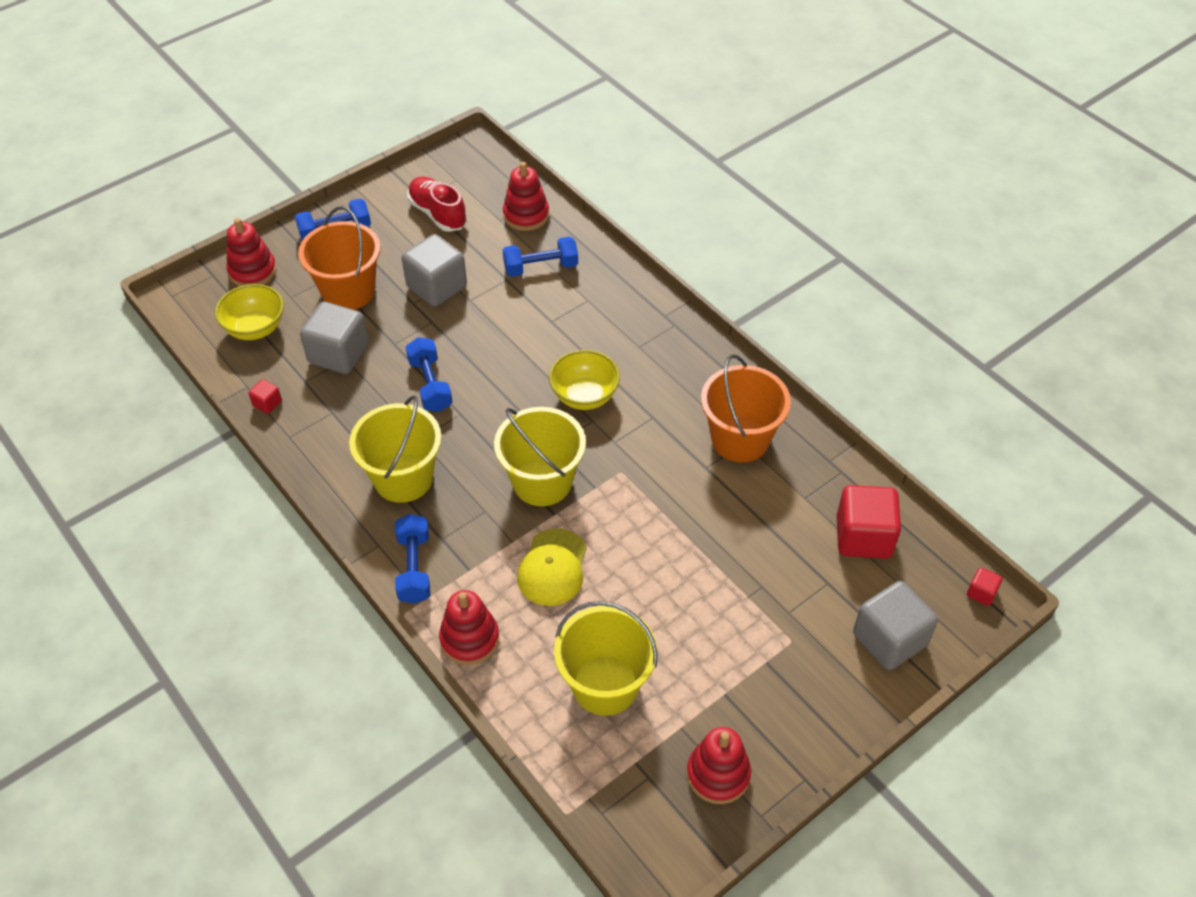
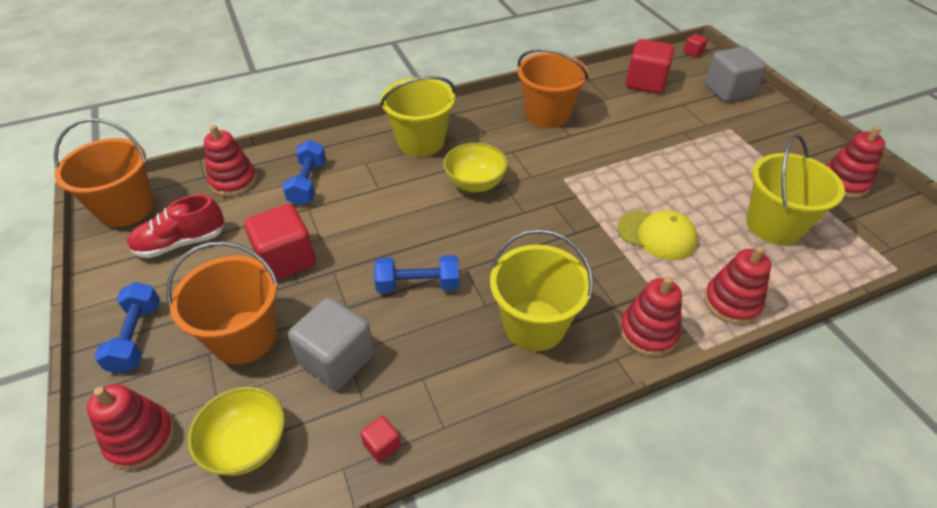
camera: 75 degrees left, 5 degrees down
blue dumbbell [395,514,431,604] -> red stacking toy [620,276,682,356]
grey cube [402,234,467,307] -> red cube [244,204,316,280]
yellow bucket [494,407,586,506] -> yellow bucket moved to [380,76,455,157]
none -> orange bucket [54,118,154,227]

